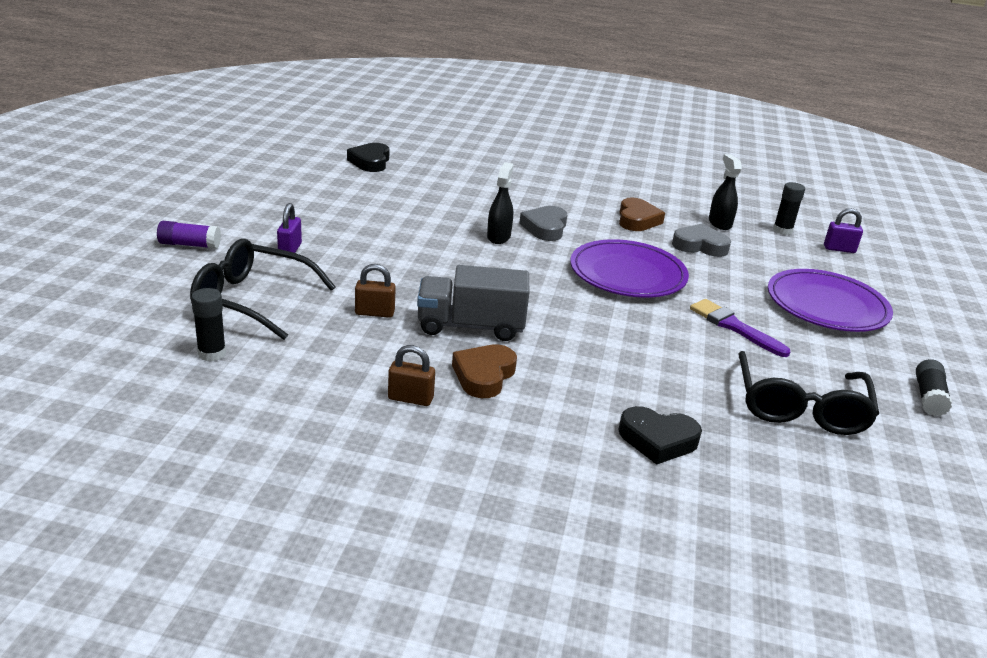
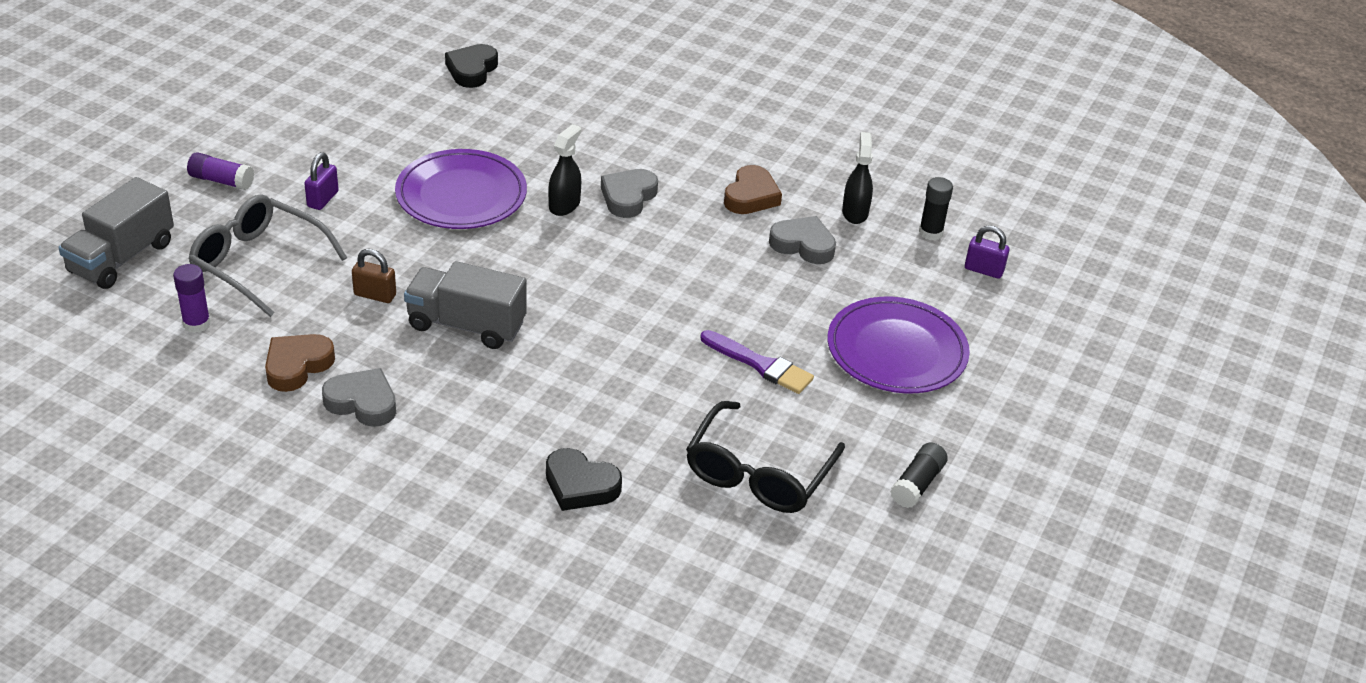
camera: 15 degrees right, 10 degrees up
black glasses [190,239,336,340] -> grey glasses [188,194,347,317]
black glue stick [191,288,226,361] -> purple glue stick [173,264,211,333]
brown padlock [388,345,435,406] -> grey heart [322,368,396,427]
brown heart [452,344,517,398] -> brown heart moved to [265,334,335,392]
purple plate [570,239,689,298] -> purple plate moved to [395,149,527,229]
purple brush [690,299,790,357] -> purple brush turned 150 degrees clockwise [700,330,814,394]
none -> grey truck [58,177,174,289]

